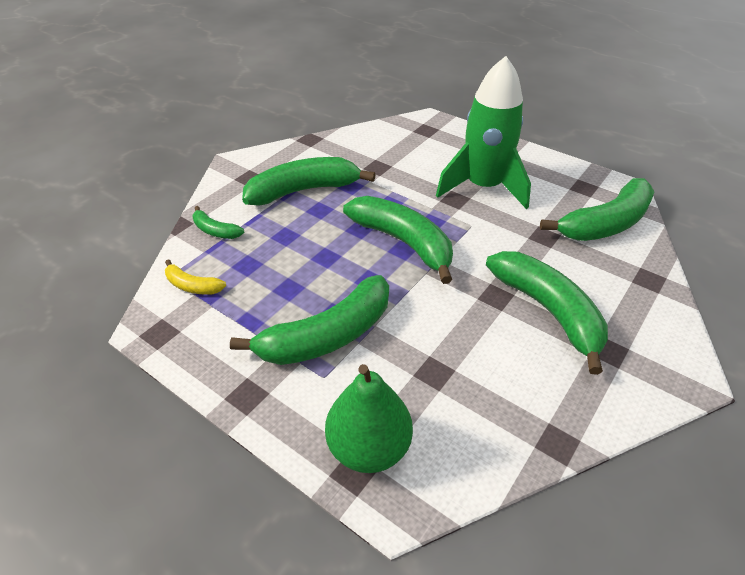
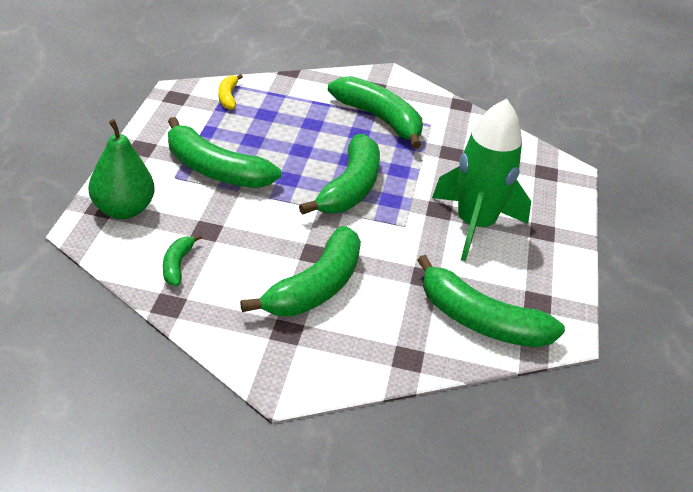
camera: 60 degrees right, 5 degrees down
green banana [193,206,244,239] -> green banana moved to [163,234,202,286]

